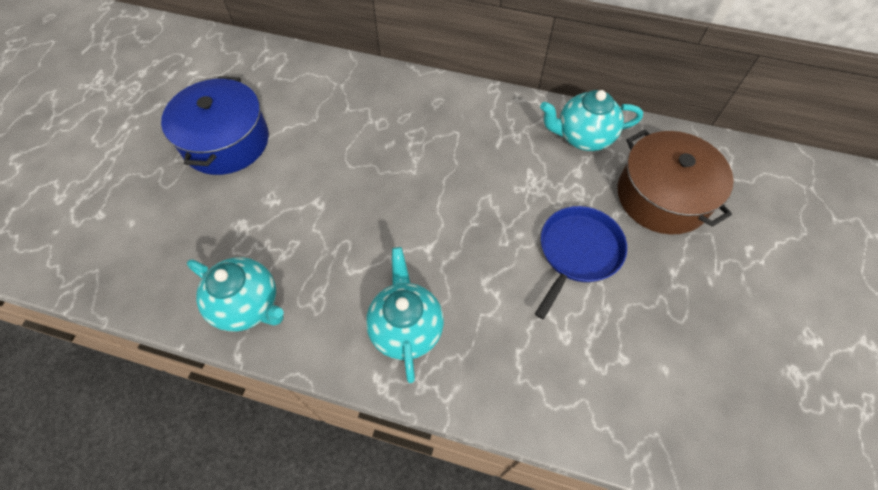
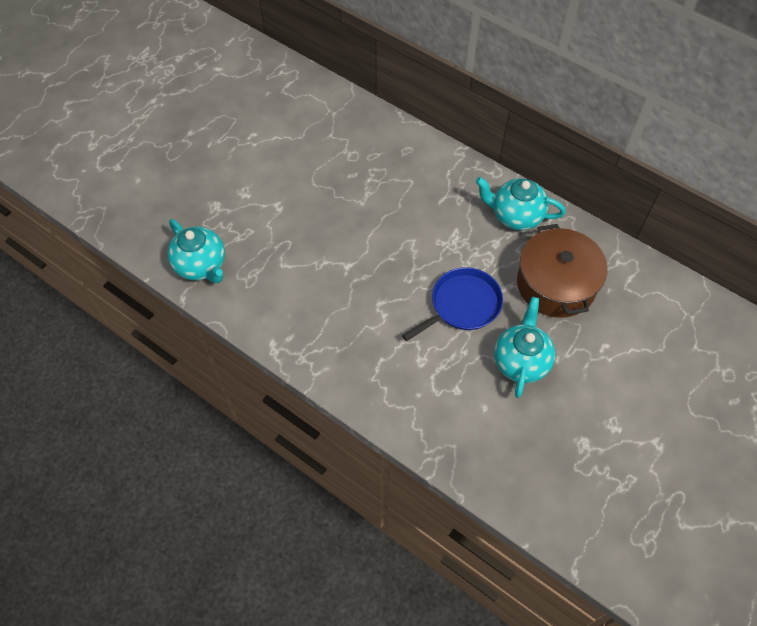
camera: 20 degrees right, 0 degrees up
blue pot [161,76,269,175] -> none
turquoise teapot [366,247,444,383] -> turquoise teapot moved to [494,297,555,398]

